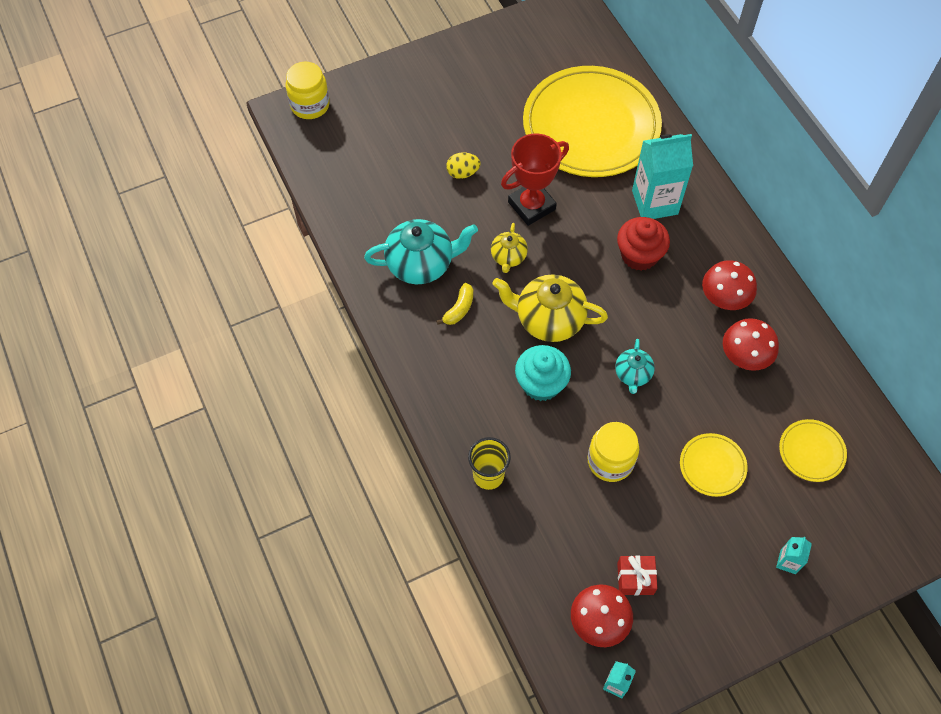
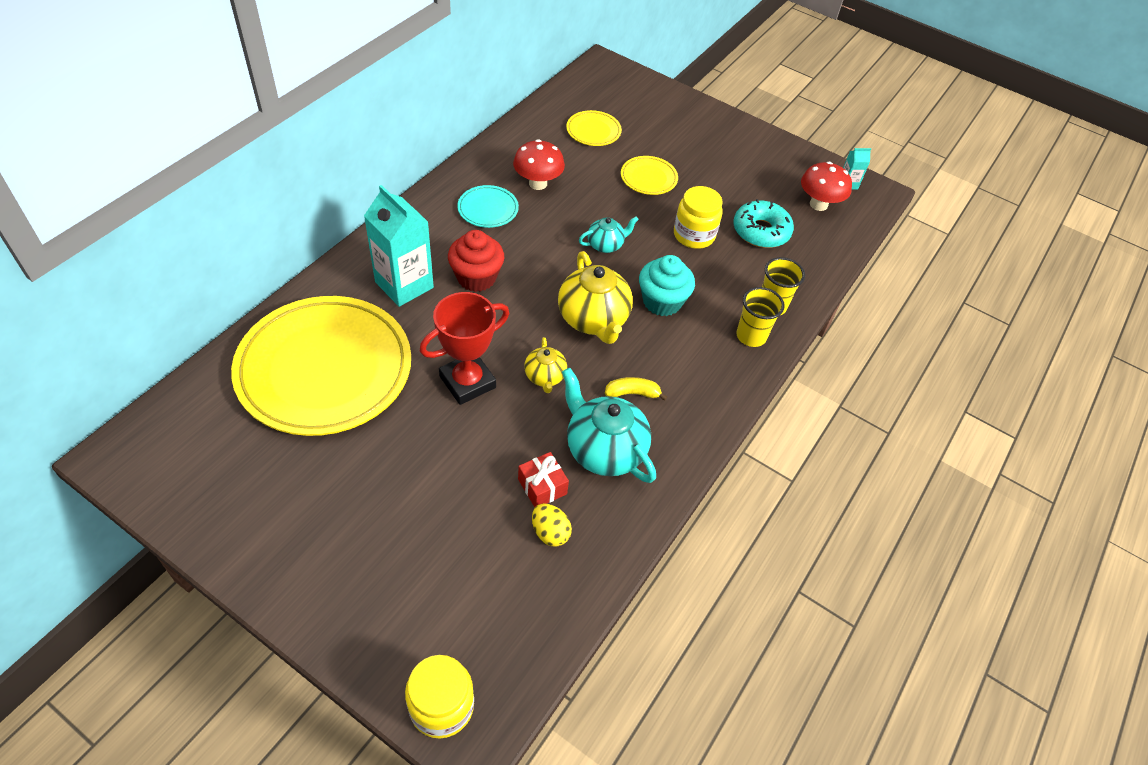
camera: 125 degrees left, 10 degrees down
yellow egg [446,153,480,179] -> yellow egg moved to [532,503,572,547]
yellow teapot [491,223,528,273] -> yellow teapot turned 105 degrees clockwise [524,337,567,393]
red trophy [501,133,569,226] -> red trophy turned 60 degrees counterclockwise [420,292,509,405]
red gift [617,555,658,595] -> red gift moved to [518,452,569,507]
red mushroom [702,260,757,310] -> turquoise plate [457,185,519,228]
turquoise carton [776,536,812,574] -> none
none -> turquoise donut [733,199,794,248]
none -> yellow cup [736,287,785,347]

